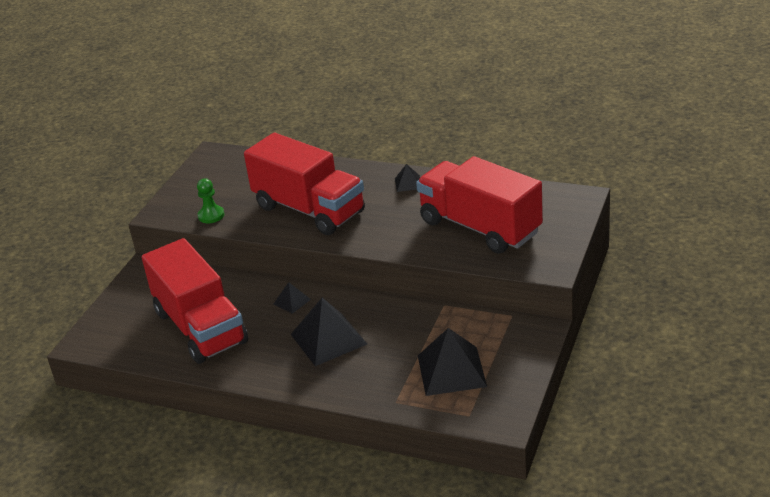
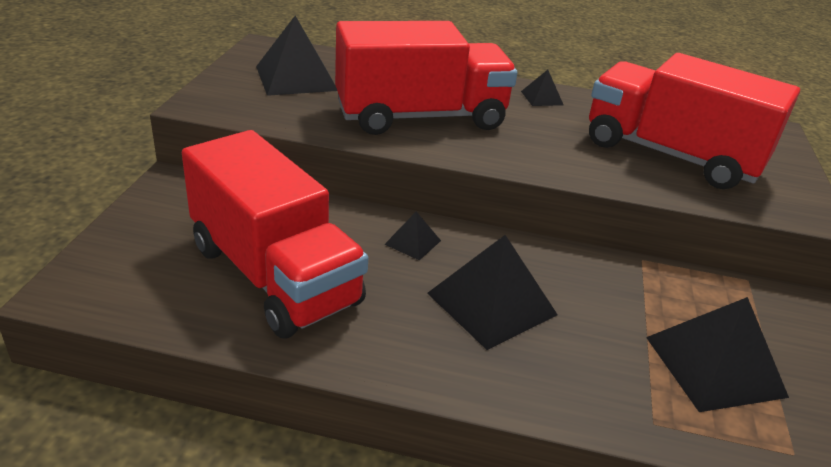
camera: 15 degrees left, 0 degrees up
green pawn [197,178,224,223] -> none
red truck [244,133,365,235] -> red truck turned 45 degrees counterclockwise [335,21,517,135]
none -> black pyramid [256,16,337,96]

